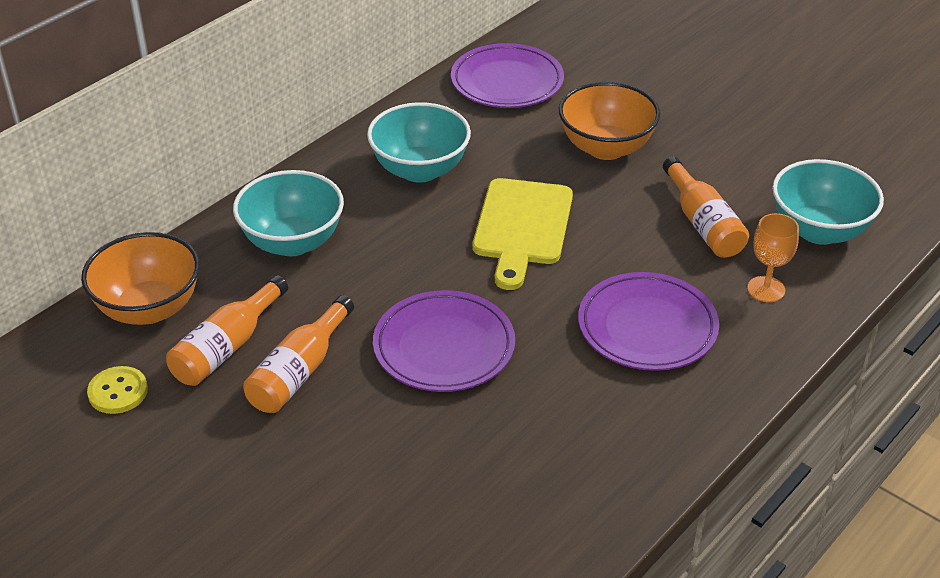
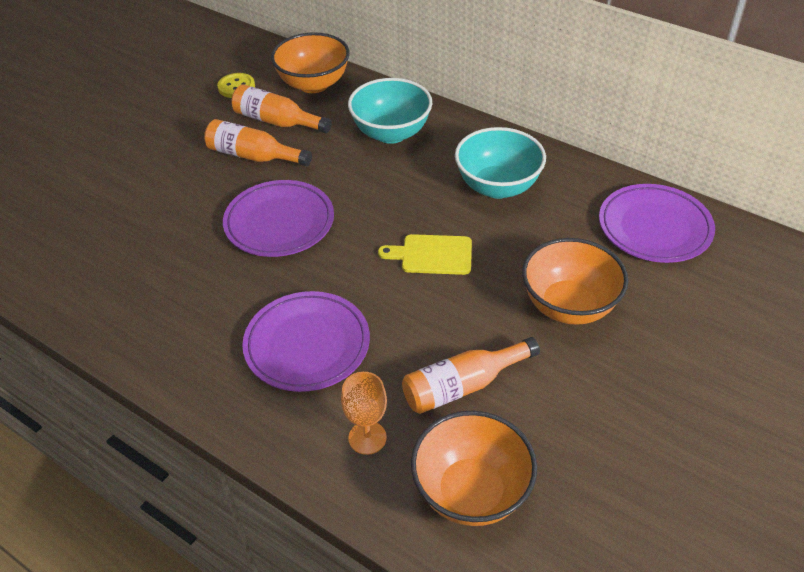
camera: 85 degrees right, 5 degrees up
yellow cutting board [473,178,573,290] -> yellow cutting board [378,234,472,275], size x0.65
turquoise bowl [772,159,884,245] -> orange bowl [411,411,537,526]

